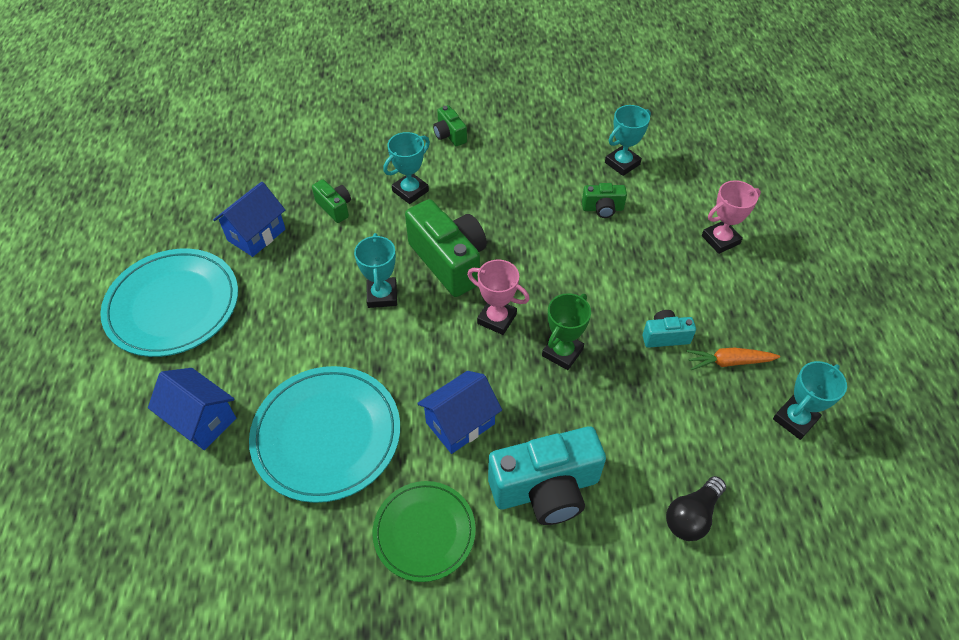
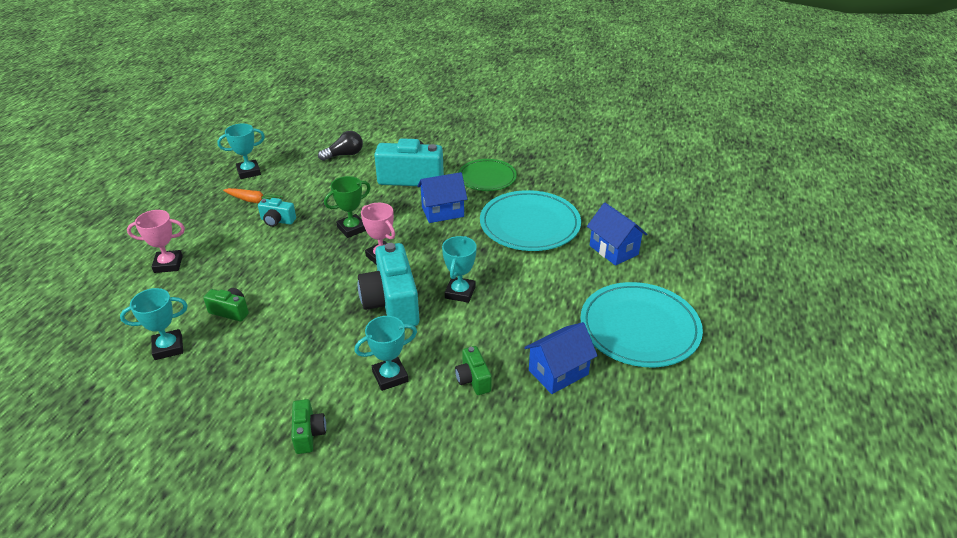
camera: 160 degrees left, 15 degrees down
green camera [405,199,487,297] -> turquoise camera [358,243,419,326]

